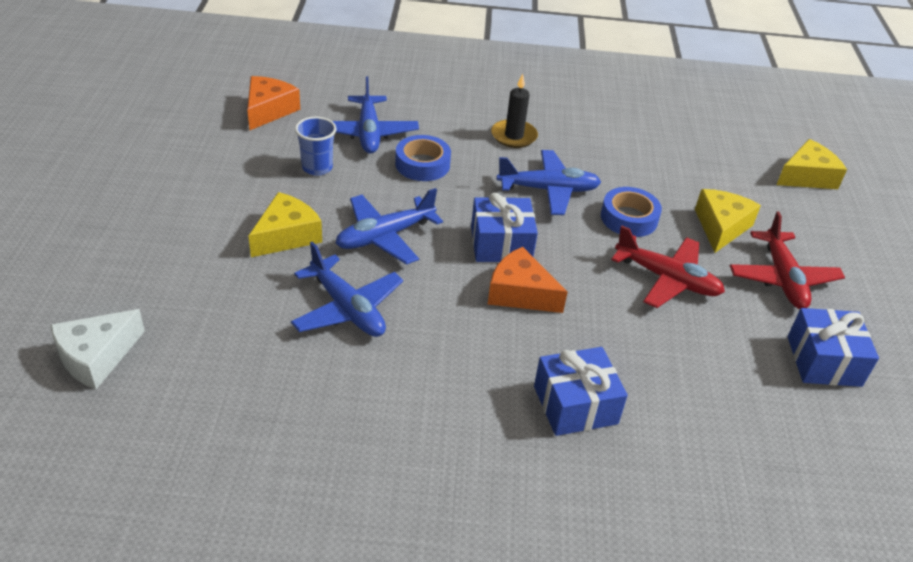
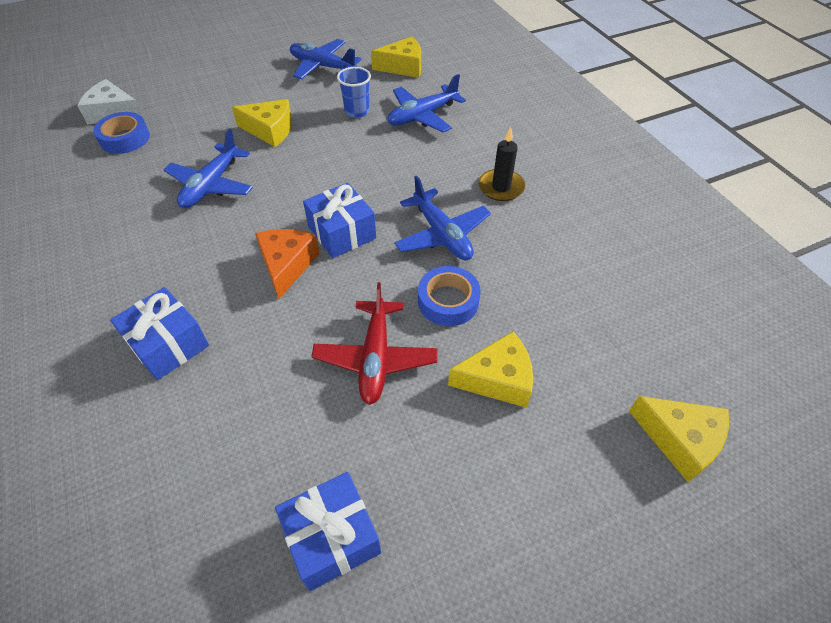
camera: 65 degrees right, 10 degrees up
orange cheese [247,76,300,130] -> yellow cheese [371,37,421,78]
blue plane [336,188,443,265] -> blue plane moved to [290,39,362,79]
blue tape [395,135,451,181] -> blue tape moved to [93,112,150,154]
red plane [730,211,845,309] -> none

